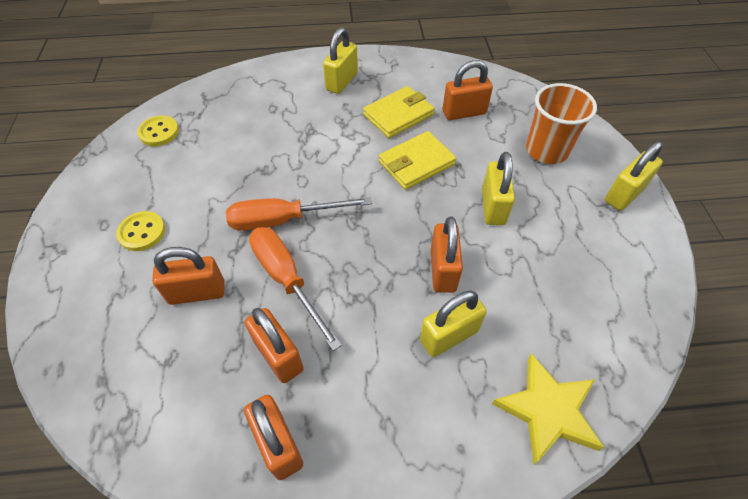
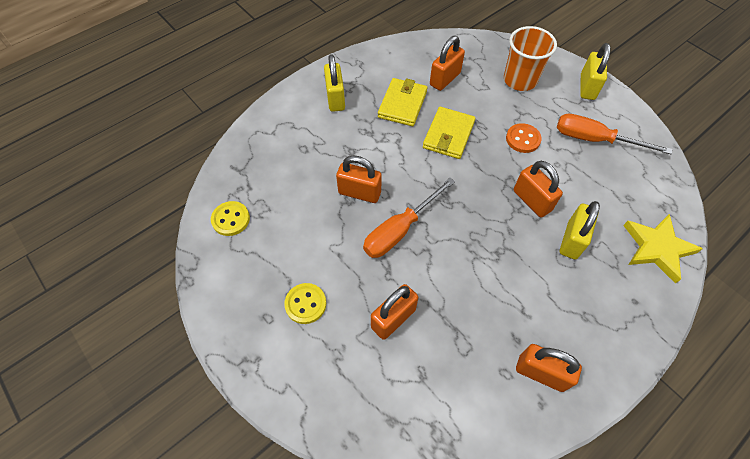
camera: 35 degrees left, 5 degrees up
orange padlock [245,308,304,383] -> orange padlock moved to [336,155,382,203]
orange screwdriver [249,227,342,351] -> orange screwdriver moved to [557,114,672,154]
yellow padlock [482,152,515,225] -> orange button [506,123,542,153]

